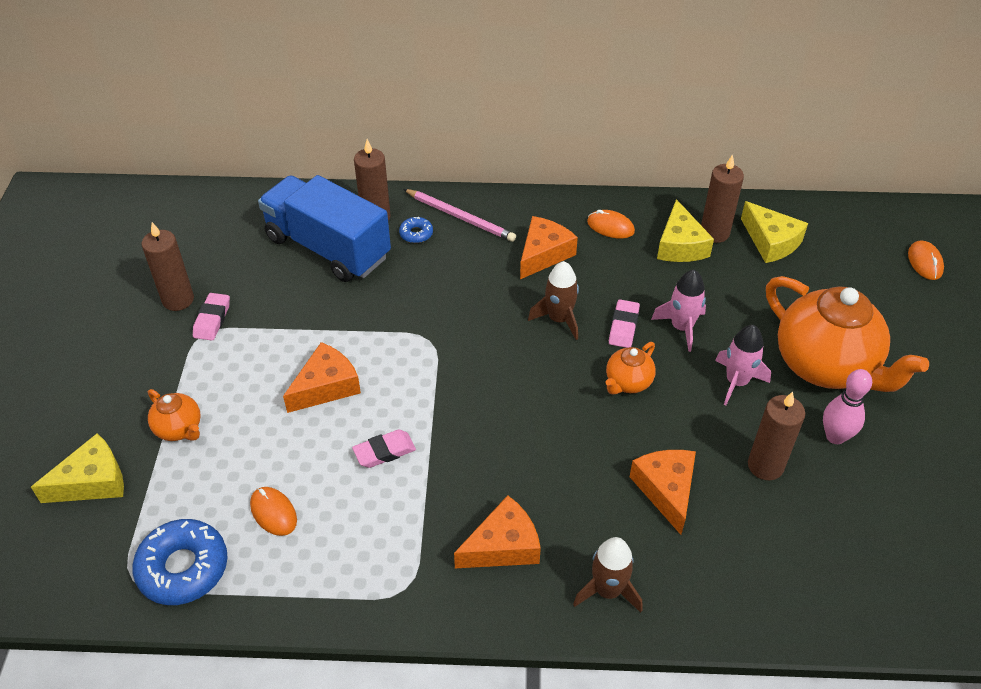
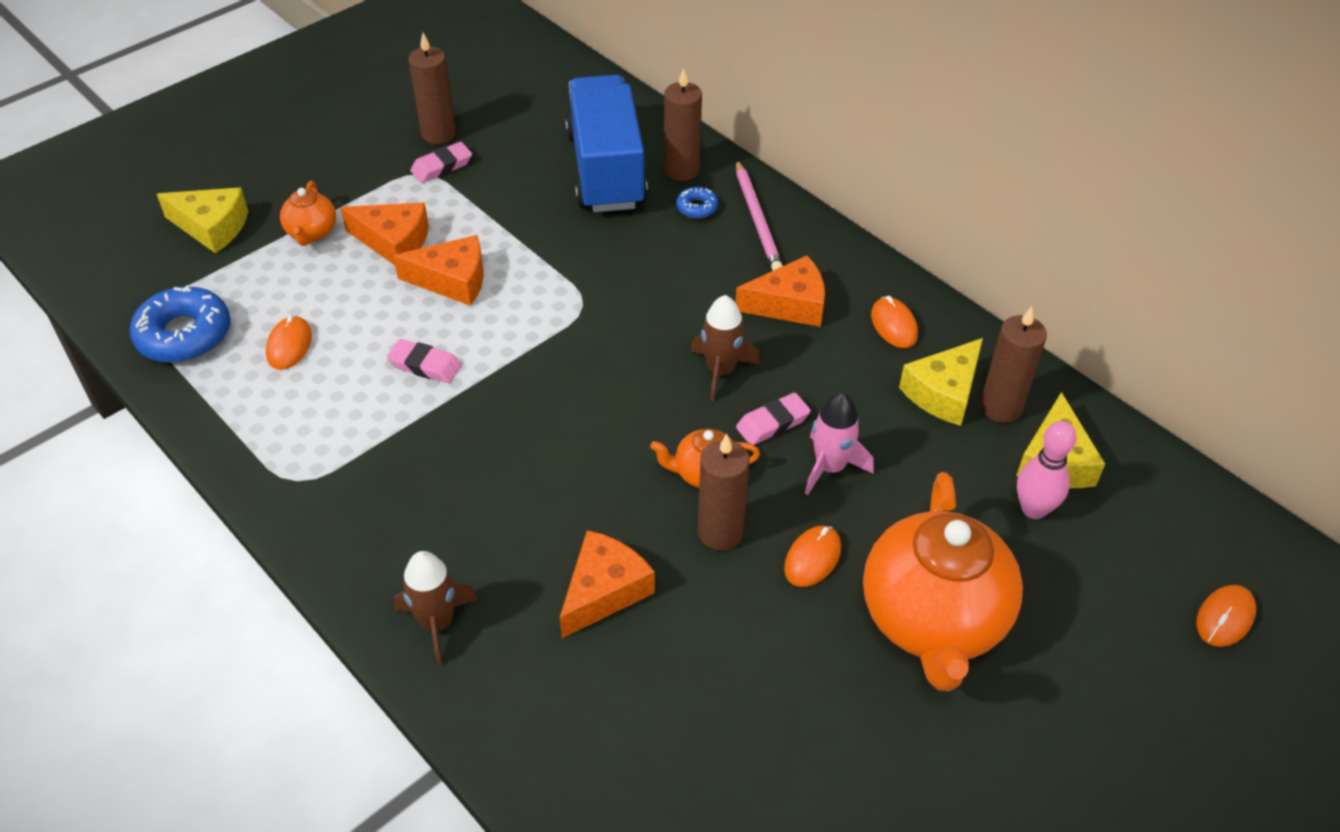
camera: 45 degrees right, 0 degrees up
orange cheese [454,495,541,568] -> orange cheese moved to [340,202,429,265]
pink rocket [715,325,771,405] -> orange mouse [784,526,841,587]
brown candle [748,392,805,480] -> brown candle moved to [698,434,750,551]
pink bowling pin [823,369,872,444] -> pink bowling pin moved to [1017,421,1077,519]

